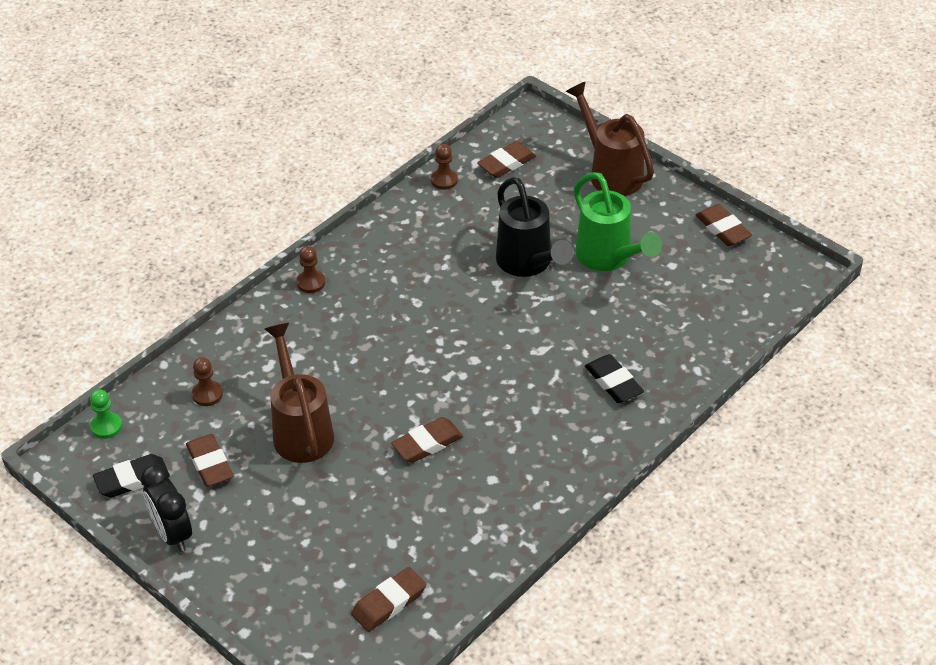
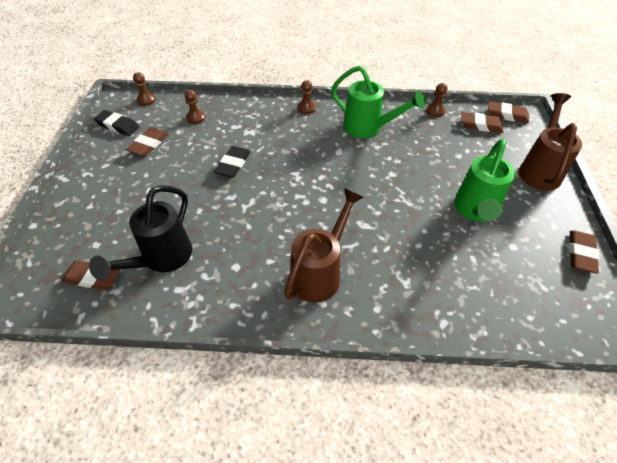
camera: 50 degrees right, 5 degrees up
green pawn [90,389,122,439] -> brown pawn [133,72,156,106]
black clock [141,464,192,552] -> none
brown watering can [265,323,334,463] -> brown watering can moved to [284,188,364,303]
brown eraser [391,417,463,463] -> brown eraser moved to [488,101,529,123]
black watering can [496,177,574,277] -> black watering can moved to [89,185,192,280]
black eraser [585,354,644,403] -> black eraser moved to [214,146,251,178]
none -> green watering can [331,66,426,138]

